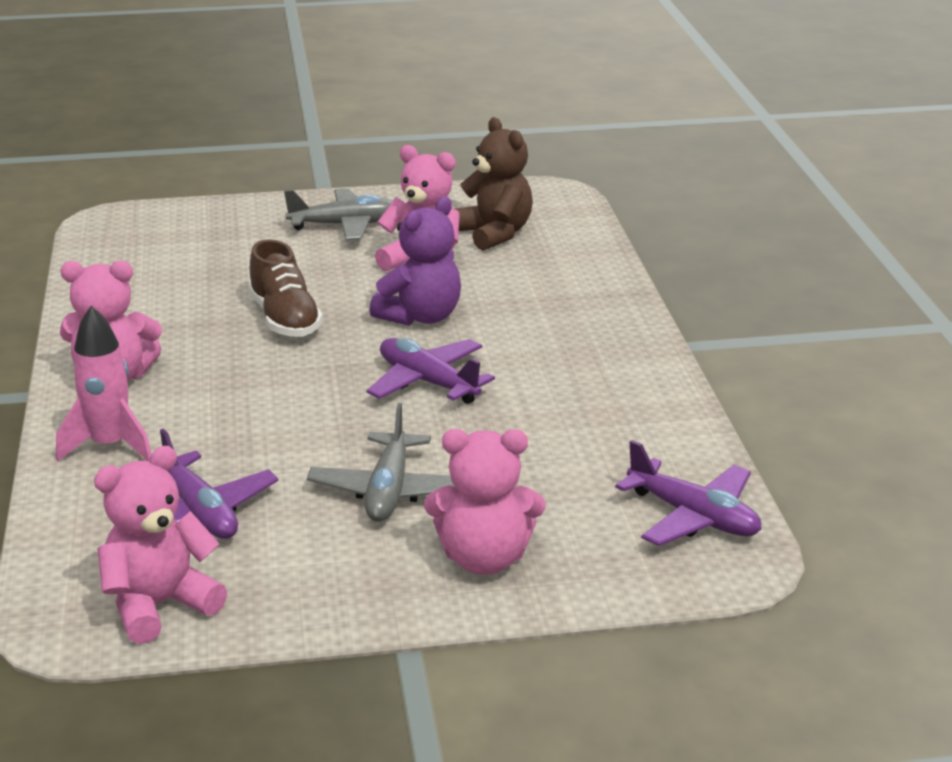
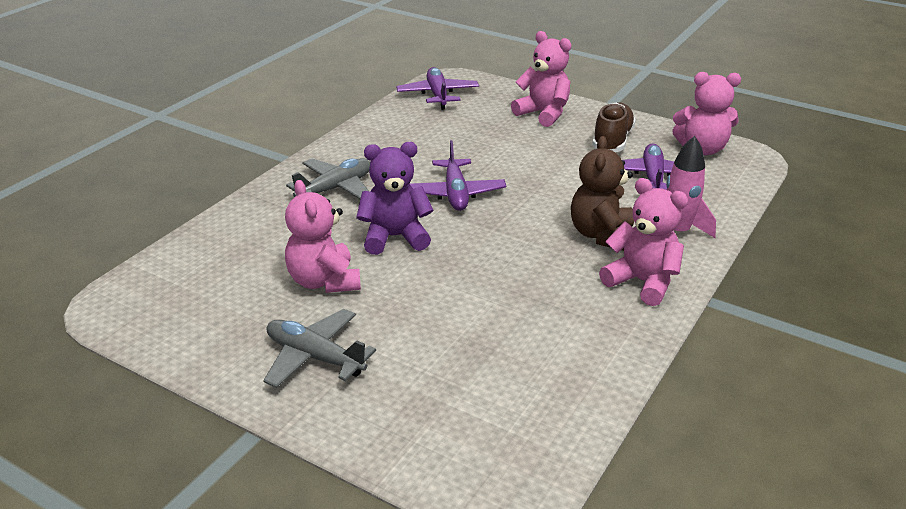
camera: 140 degrees left, 5 degrees up
brown shoe [248,239,323,337] -> brown shoe moved to [592,102,636,152]
grey plane [307,403,456,522] -> grey plane moved to [286,158,370,199]
brown teddy bear [455,117,533,251] -> brown teddy bear moved to [571,136,634,251]

